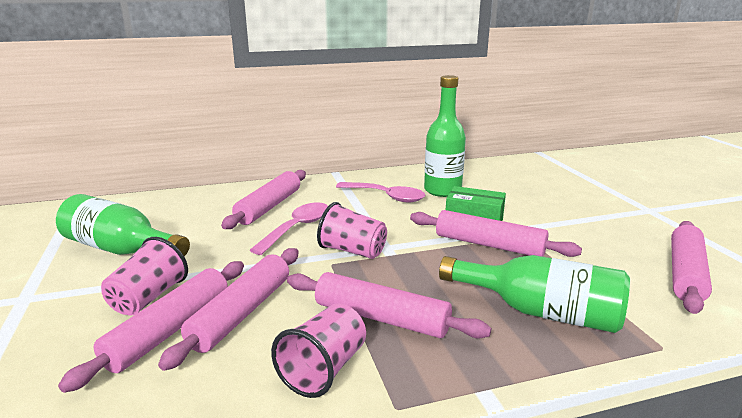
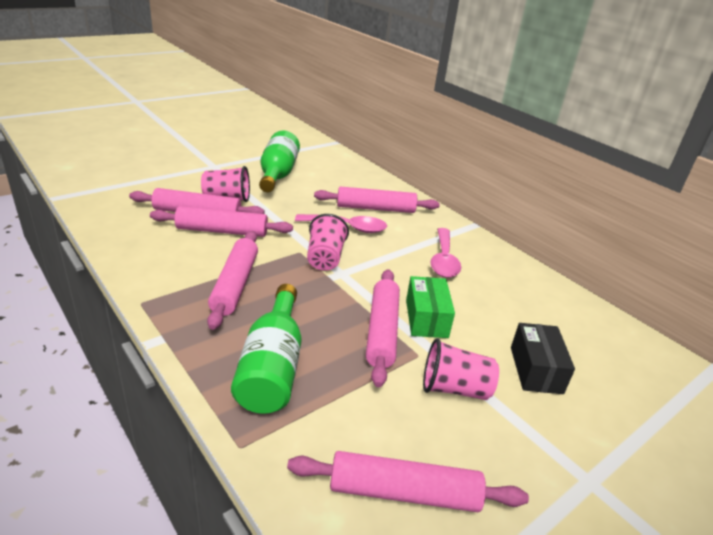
camera: 65 degrees right, 10 degrees up
pink cup [271,303,366,398] -> pink cup moved to [423,338,499,400]
green bottle [424,75,466,197] -> none
none -> black box [511,323,575,394]

